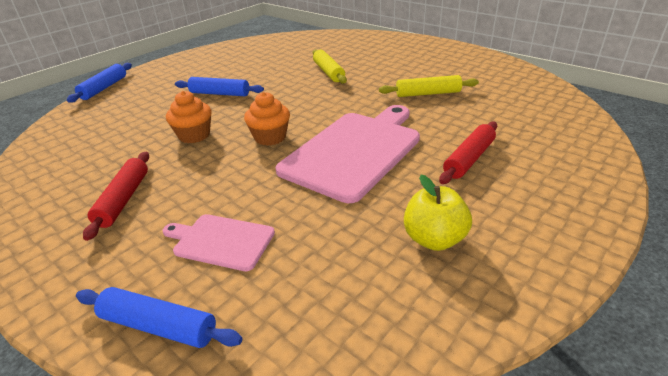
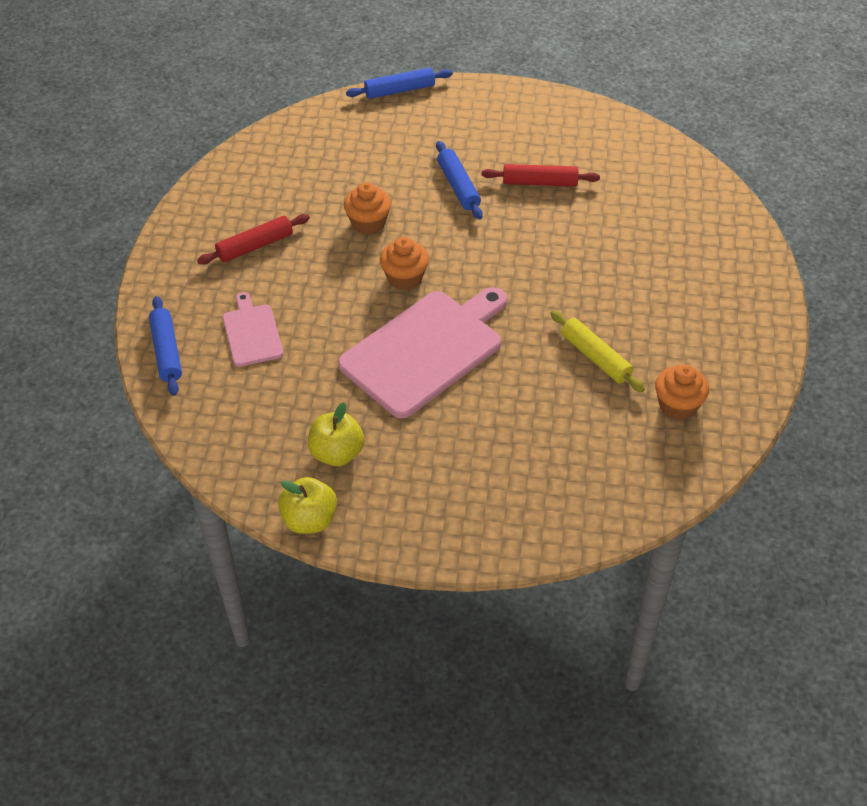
camera: 55 degrees right, 15 degrees up
pink cutting board [276,105,420,203] -> pink cutting board turned 45 degrees counterclockwise [338,287,507,418]
yellow rolling pin [312,49,347,84] -> none
red rolling pin [439,122,497,184] -> red rolling pin moved to [482,164,600,187]
none -> yellow apple [278,477,337,534]
none -> orange cupcake [655,364,709,420]

